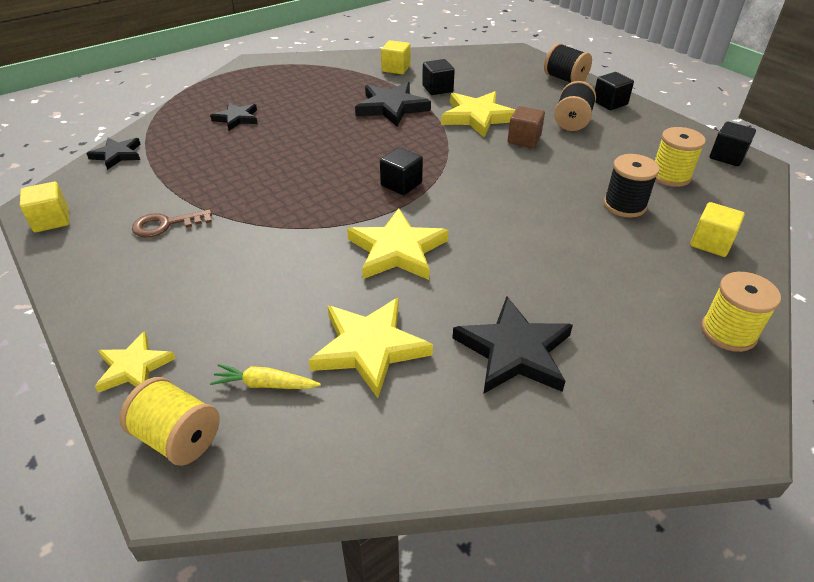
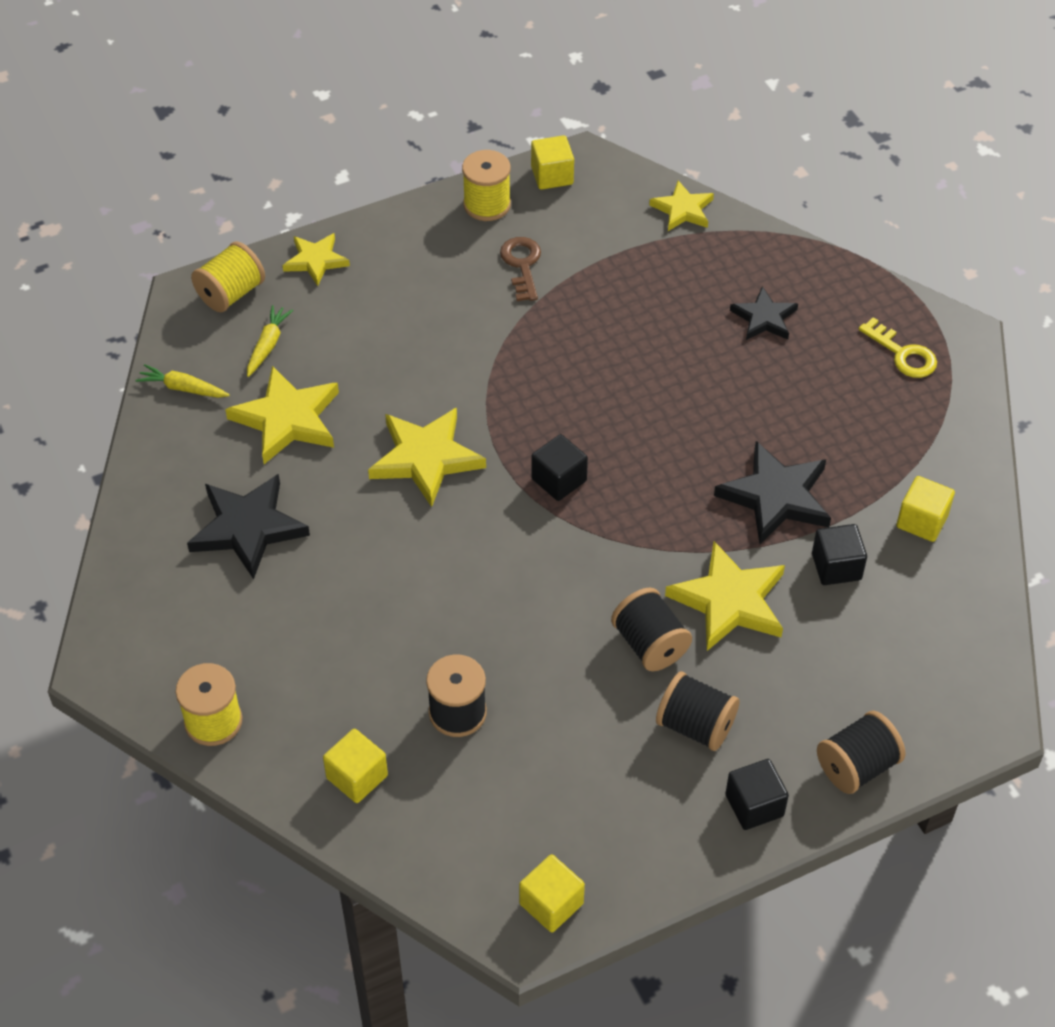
camera: 100 degrees right, 10 degrees up
black star [86,138,140,170] -> yellow star [649,180,714,231]
brown cube [508,106,545,148] -> black spool [611,587,692,671]
yellow spool [655,127,706,187] -> yellow spool moved to [462,150,511,221]
black cube [710,122,756,166] -> yellow cube [519,854,585,933]
none -> yellow carrot [135,364,230,398]
none -> yellow key [859,317,937,378]

